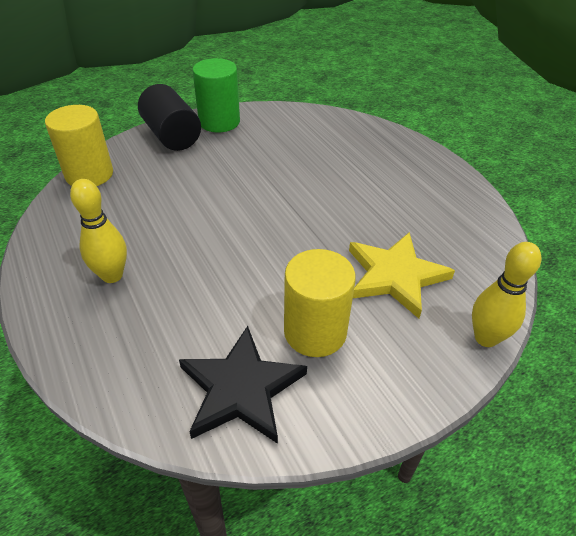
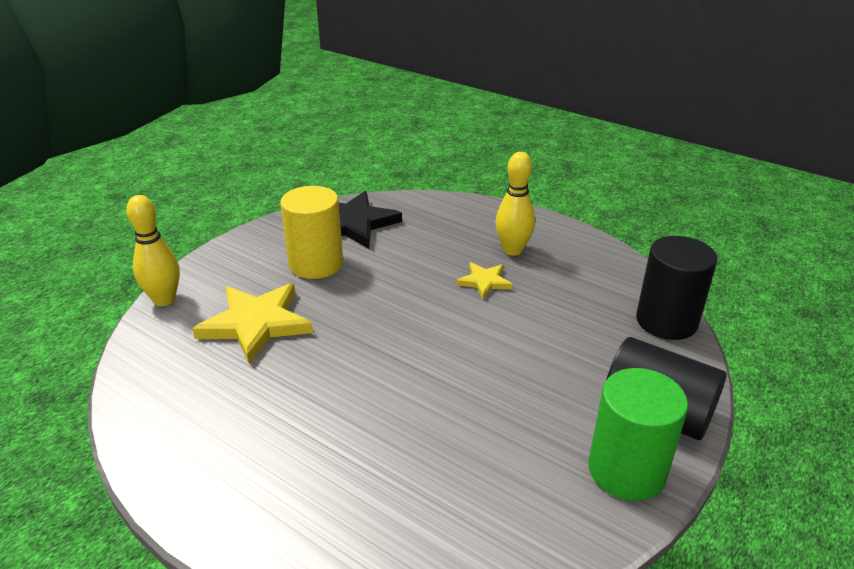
camera: 155 degrees right, 10 degrees down
yellow cylinder [45,105,113,186] -> black cylinder [636,236,717,340]
none -> yellow star [456,262,513,299]

